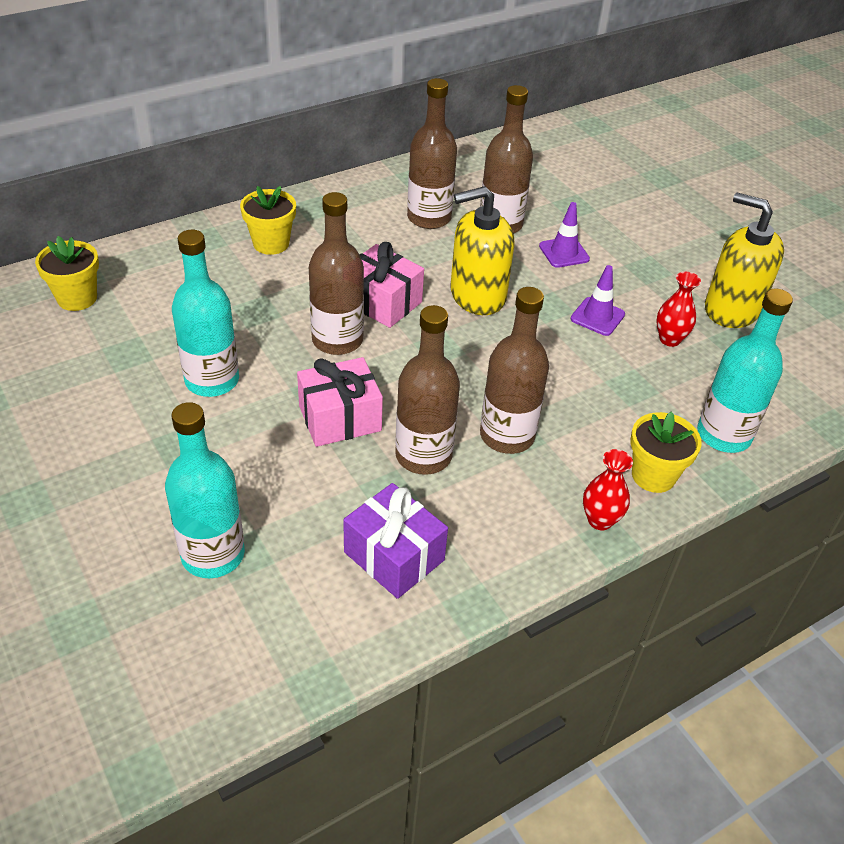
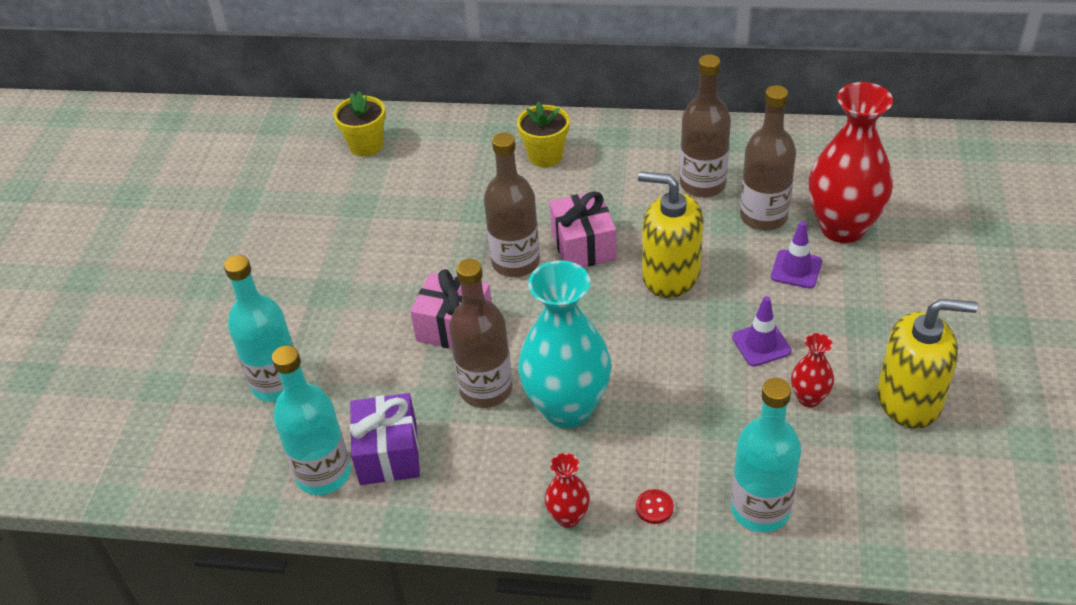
camera: 45 degrees right, 0 degrees up
turquoise bottle [172,230,239,397] -> turquoise bottle moved to [272,345,351,495]
brown bottle [480,287,549,454] -> turquoise vase [518,260,611,428]
yellow flower pot [631,412,702,493] -> red button [636,489,674,524]
yellow soap dispenser [705,193,784,328] -> yellow soap dispenser turned 105 degrees clockwise [878,299,978,429]
none -> red vase [809,82,893,243]

